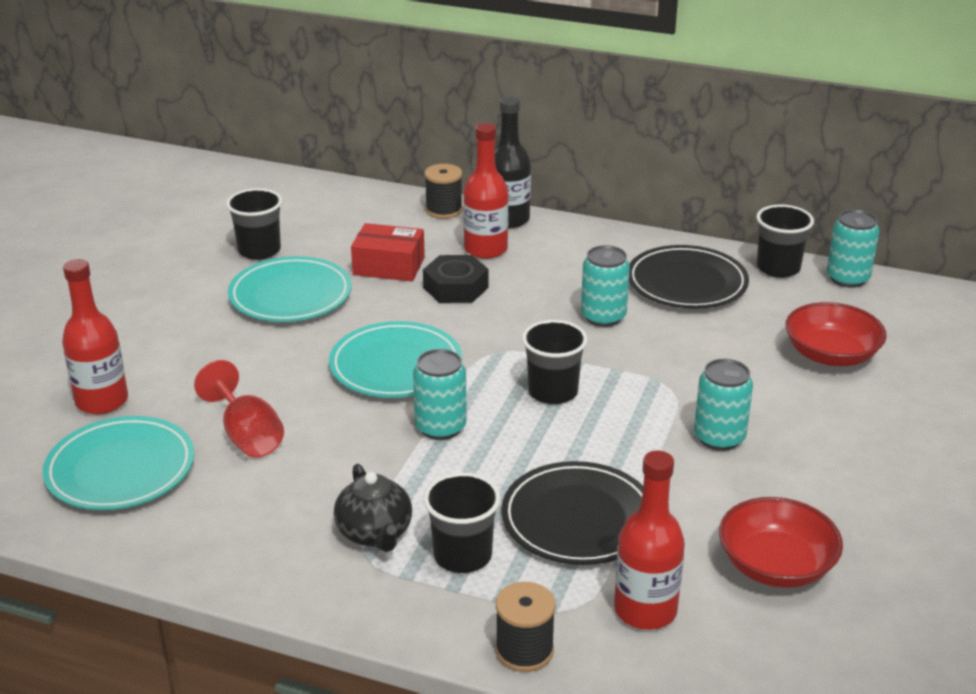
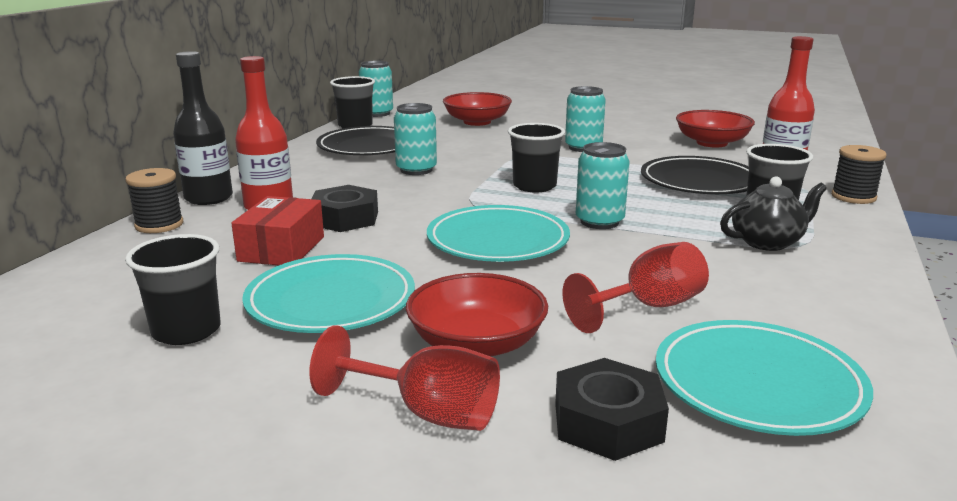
camera: 90 degrees left, 10 degrees down
red bottle [62,259,128,414] -> black nut [555,358,669,461]
none -> red goblet [309,325,500,431]
none -> red bowl [406,273,548,356]

